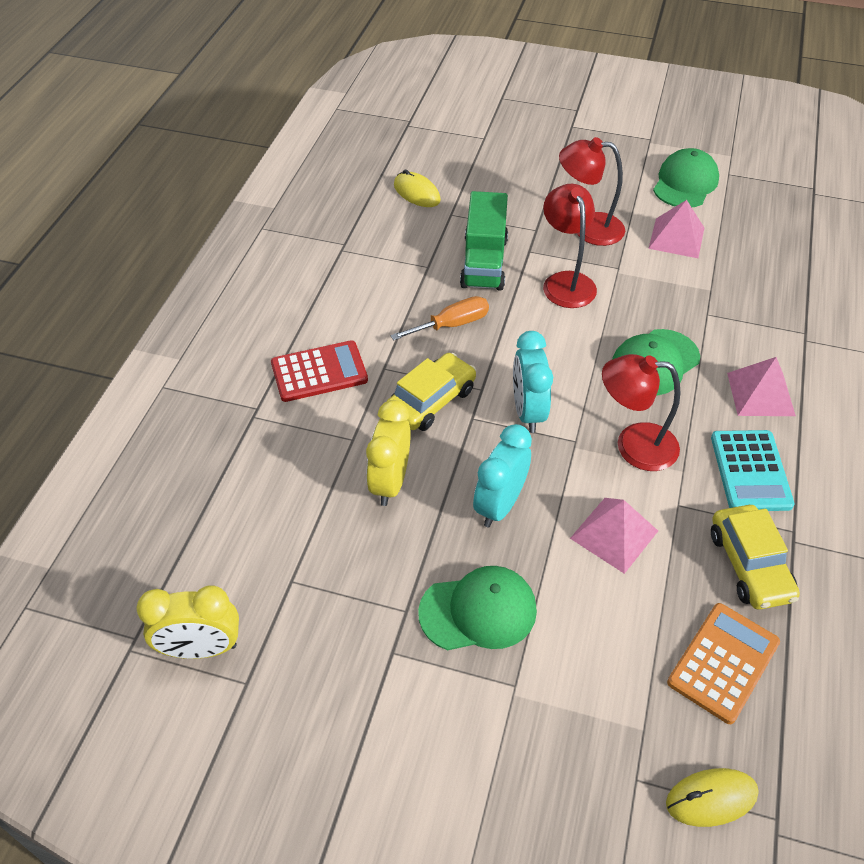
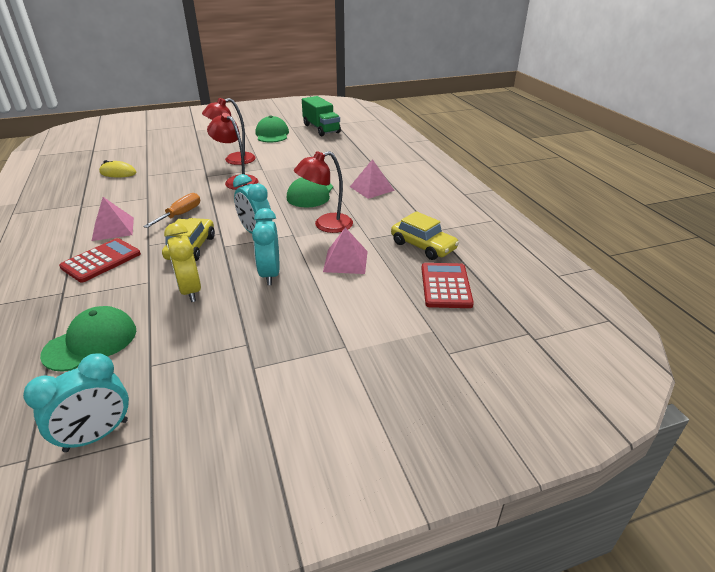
camera: 35 degrees left, 15 degrees down
yellow clock [137,585,239,659] -> turquoise clock [23,353,129,452]
green cap [418,566,537,650] -> green cap moved to [40,306,136,372]
green truck [460,191,508,291] -> green truck moved to [302,96,341,136]
pink pyramid [648,200,704,258] -> pink pyramid moved to [92,197,134,241]
yellow mouse [666,768,759,827] -> none
orange calculator [667,603,780,724] -> red calculator [421,263,474,308]
turquoise calculator [711,430,794,511] -> none

